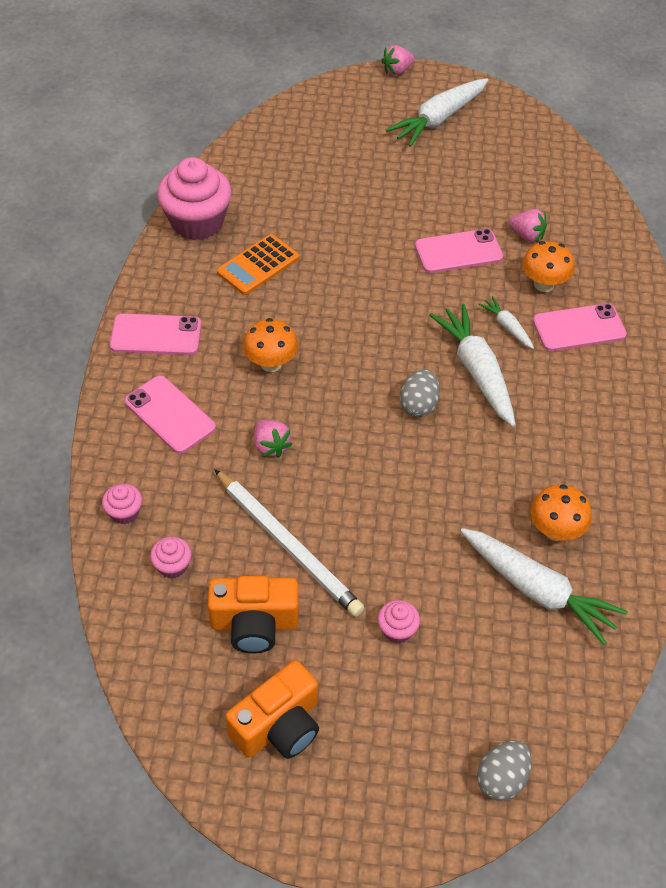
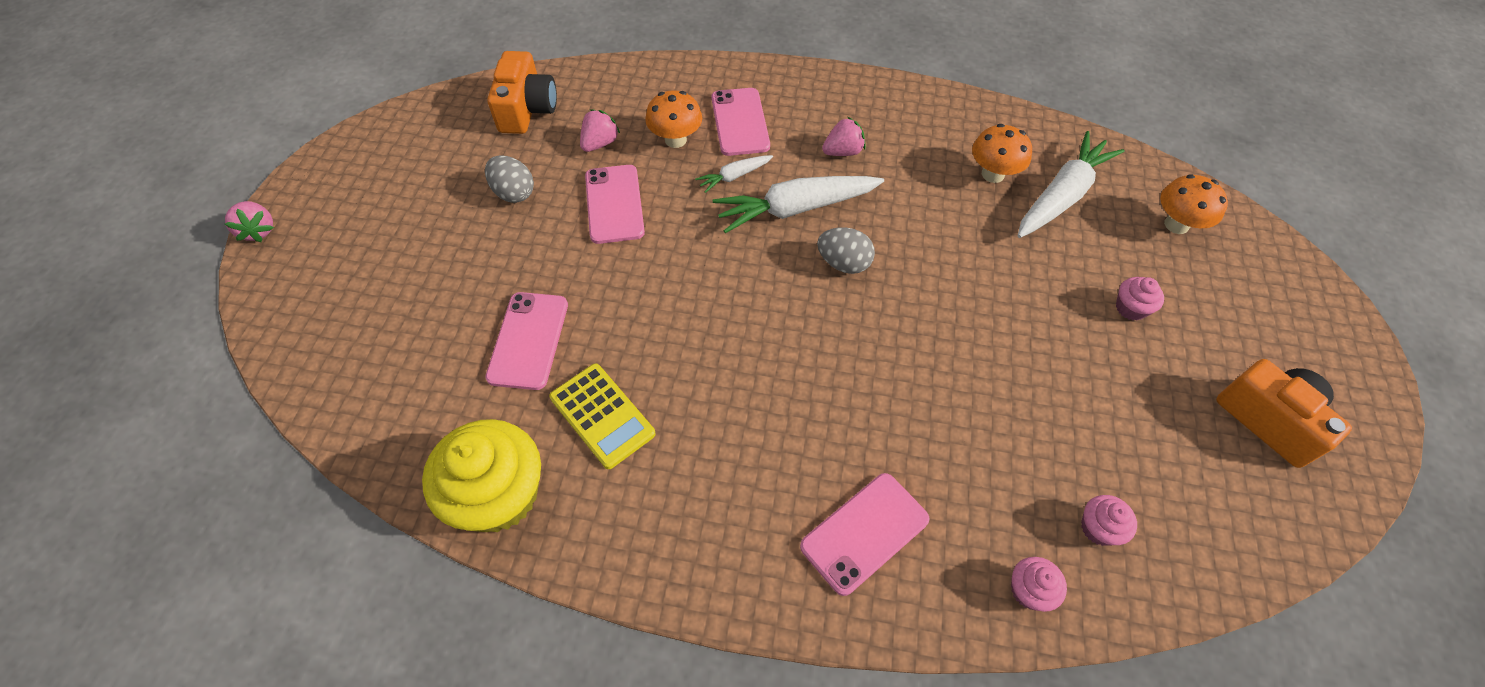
camera: 85 degrees left, 5 degrees up
pink phone [110,314,202,355] -> pink phone moved to [485,292,568,390]
pink cupcake [157,157,232,240] -> yellow cupcake [422,419,541,532]
orange camera [208,576,298,654] -> orange camera moved to [487,51,557,134]
white pencil [214,469,364,617] -> none
orange calculator [217,234,299,295] -> yellow calculator [549,364,656,469]
orange mushroom [243,318,298,372] -> orange mushroom moved to [1160,174,1228,234]
pink strawberry [254,419,292,458] -> pink strawberry moved to [822,117,866,156]
white carrot [386,78,488,147] -> none
grey egg [477,740,532,801] -> grey egg moved to [485,155,534,203]

